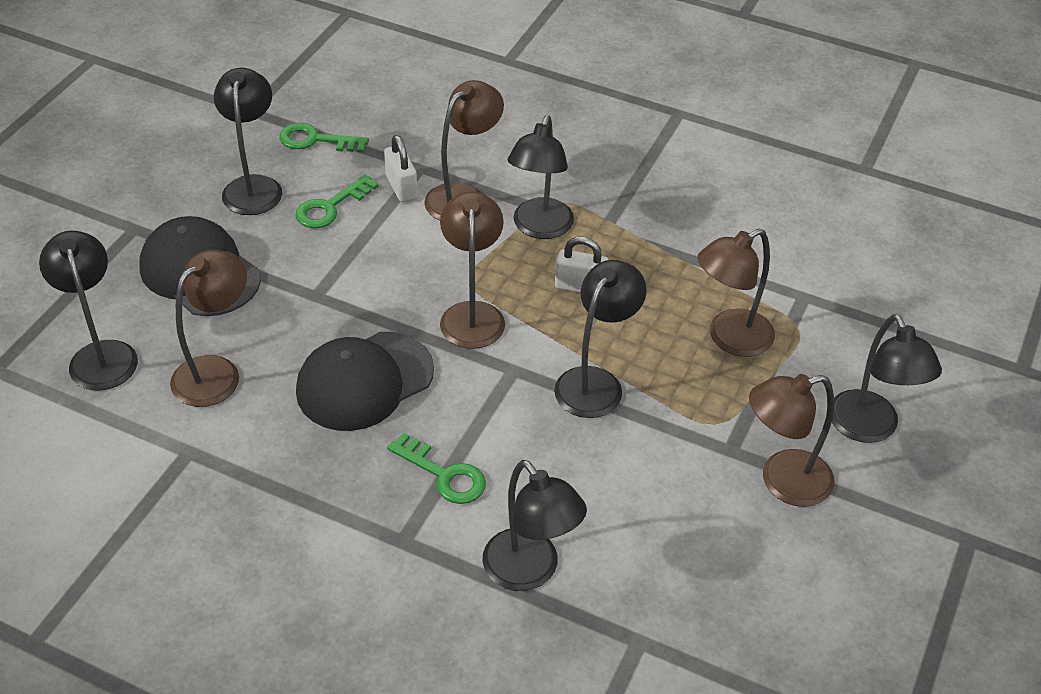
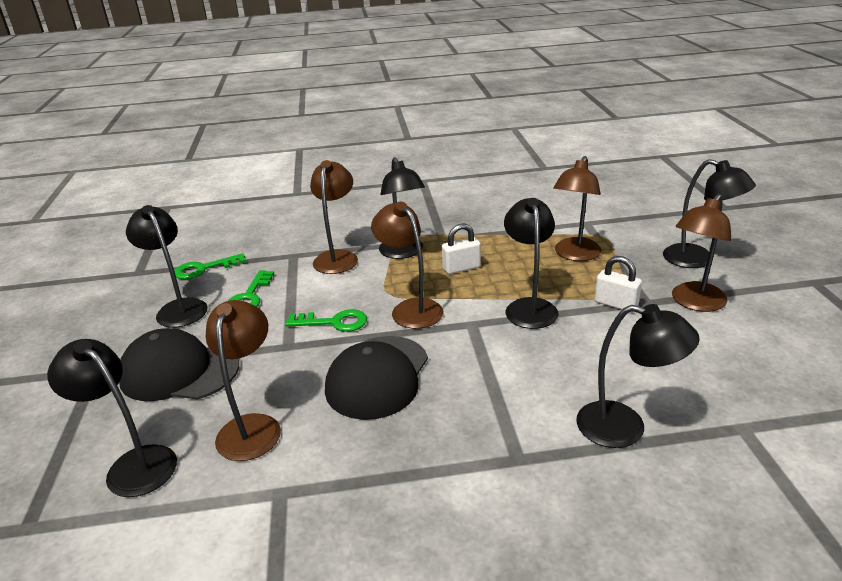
camera: 30 degrees left, 15 degrees down
white padlock [384,135,418,202] -> white padlock moved to [595,256,642,312]
green key [387,433,486,504] -> green key moved to [285,309,367,332]

